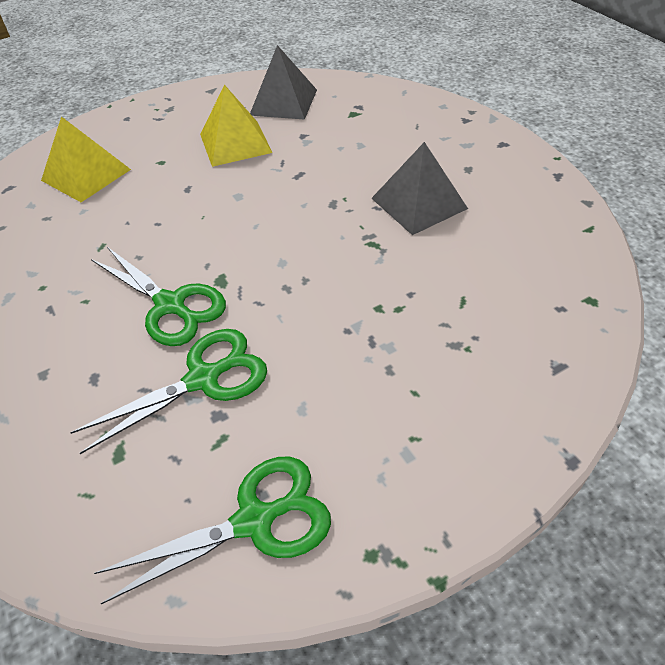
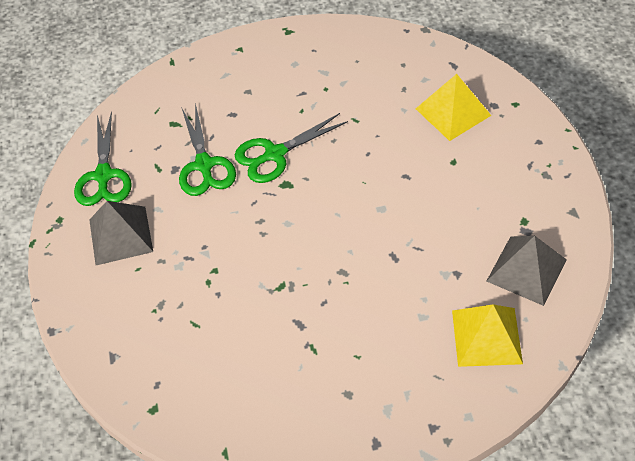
camera: 110 degrees right, 5 degrees up
yellow pyramid [200,84,272,167] -> yellow pyramid moved to [452,304,523,367]
grey pyramid [371,142,468,235] -> grey pyramid moved to [89,201,153,265]

